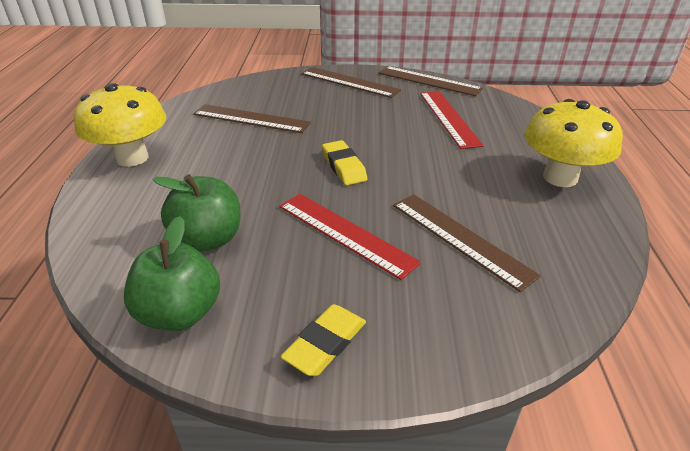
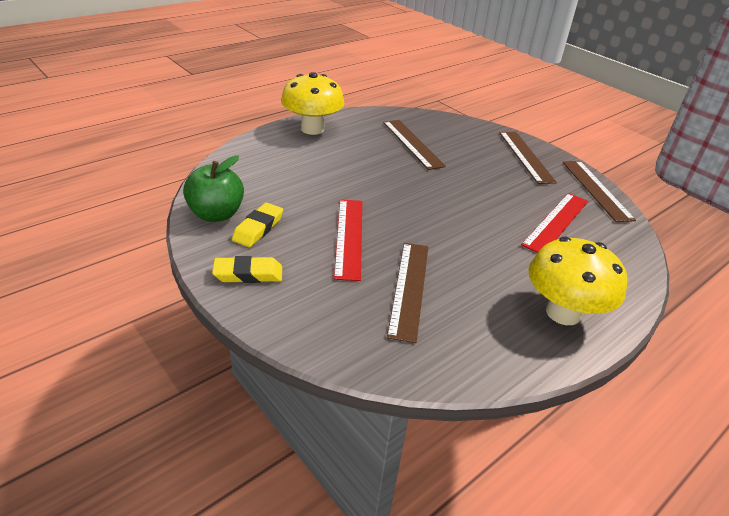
camera: 45 degrees right, 0 degrees up
green apple [153,174,241,252] -> none
yellow eraser [322,140,367,185] -> yellow eraser moved to [232,203,283,247]

